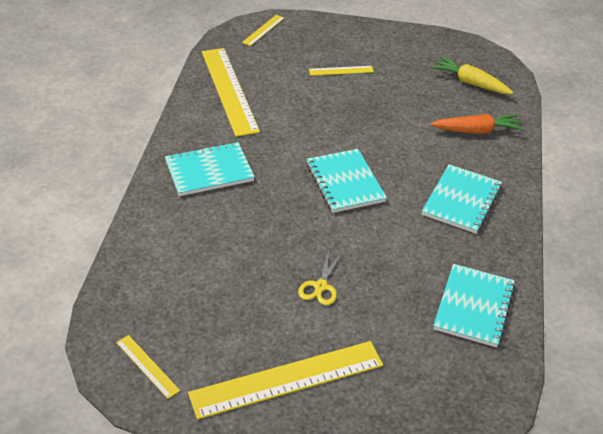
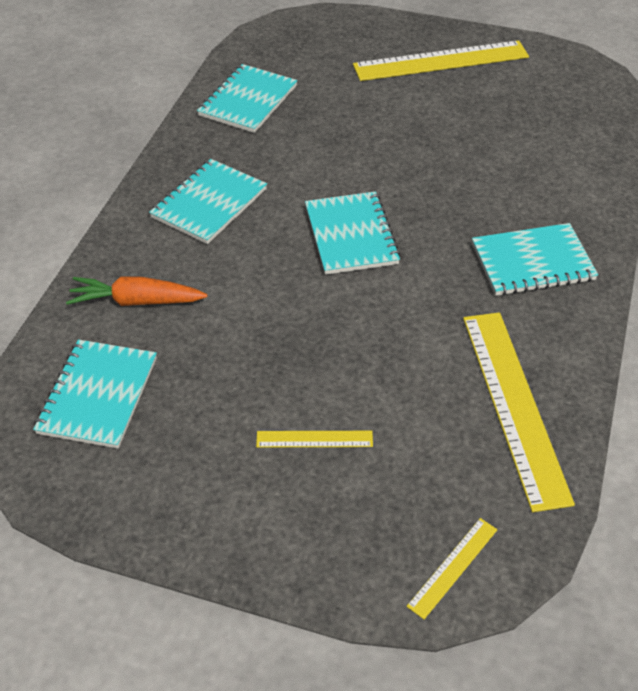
camera: 170 degrees left, 5 degrees up
yellow ruler [116,335,180,399] -> none
yellow scissors [298,250,342,305] -> none
yellow carrot [430,56,514,94] -> turquoise notebook [33,339,157,448]

